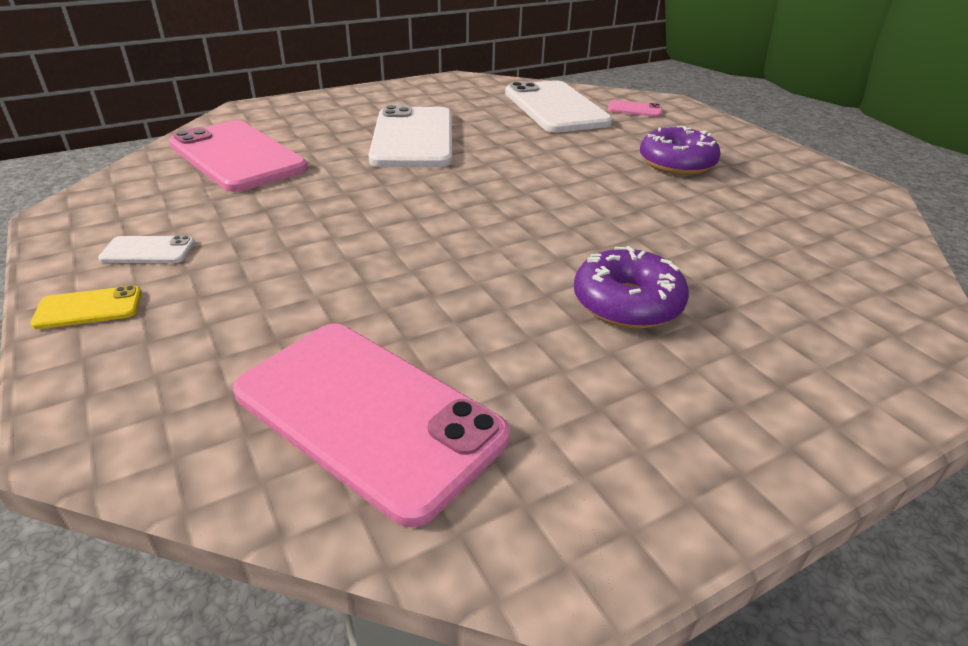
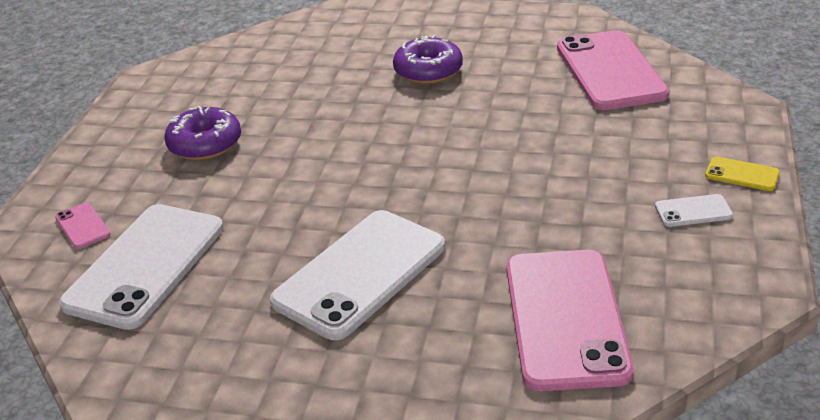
camera: 135 degrees left, 0 degrees up
white phone [98,236,195,263] -> white phone turned 45 degrees counterclockwise [655,194,733,227]

